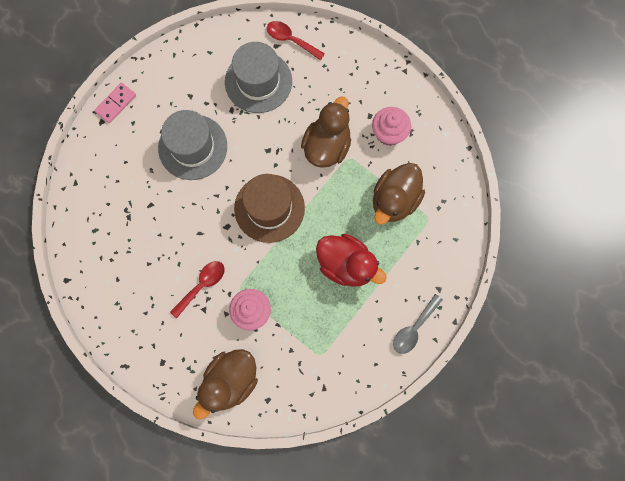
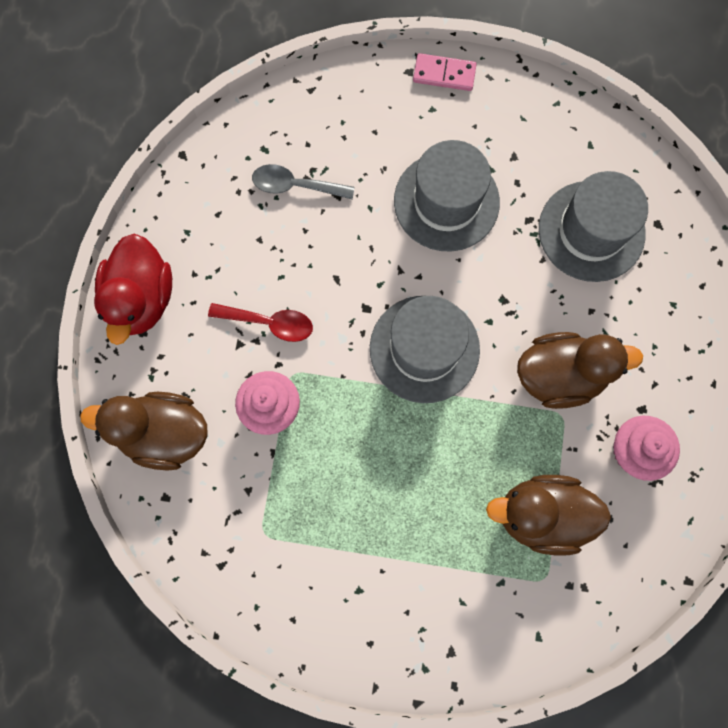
camera: 60 degrees right, 0 degrees up
brown hat [234,174,305,243] -> grey hat [370,296,480,403]
red spoon [267,21,325,61] -> none
red duck [316,234,387,287] -> red duck moved to [94,234,172,345]
grey spoon [393,294,443,354] -> grey spoon moved to [252,164,355,199]

